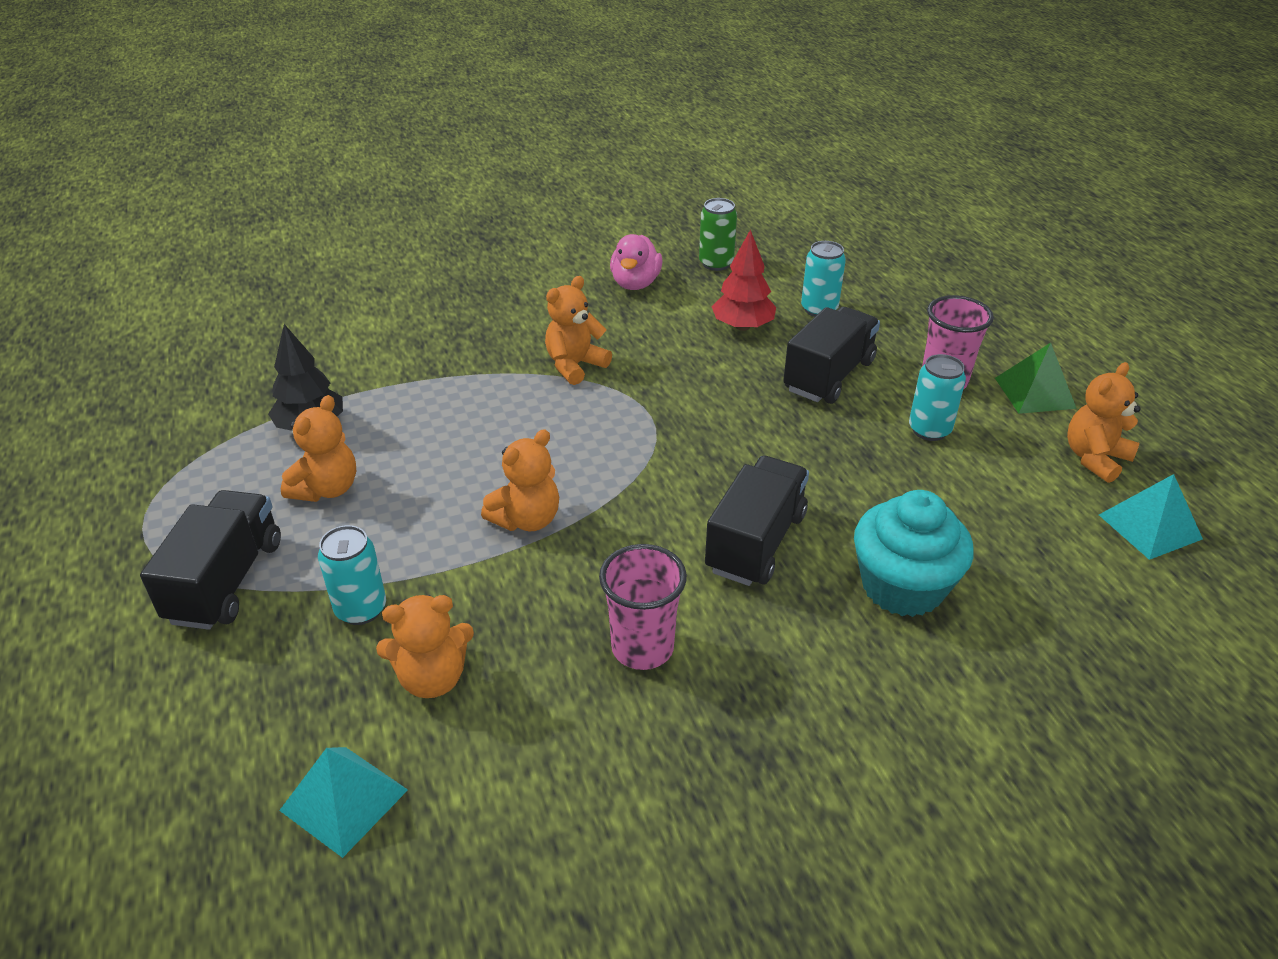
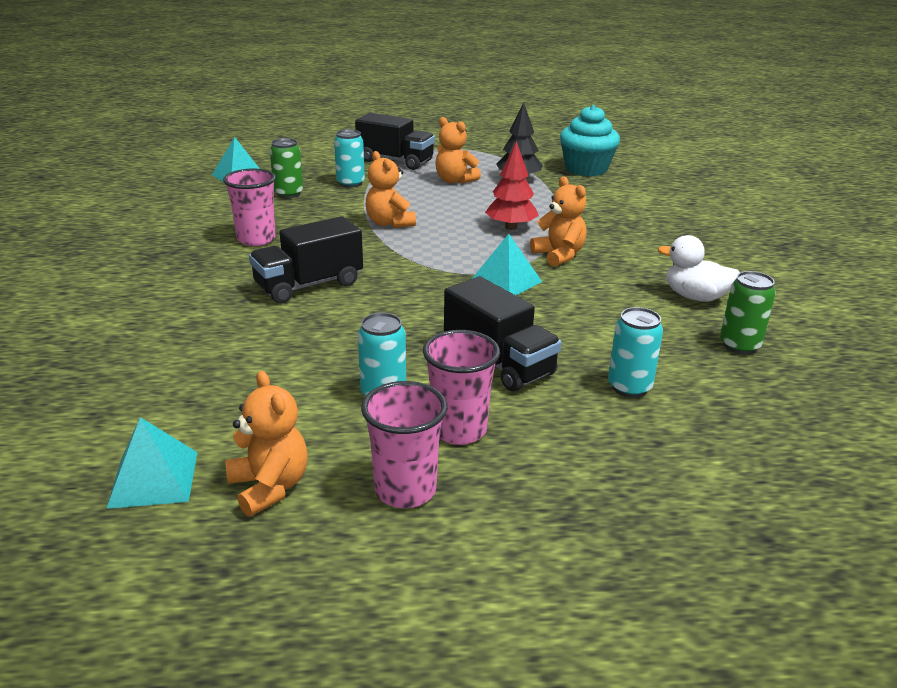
camera: 105 degrees right, 10 degrees down
orange teddy bear [376,595,474,698] -> green can [270,138,303,198]
pink duck [610,234,662,290] -> white duck [658,235,740,302]
black truck [705,456,809,586] -> black truck turned 105 degrees clockwise [249,216,363,303]
red tree [712,229,776,331] -> red tree moved to [485,141,539,230]
turquoise cupcake [854,490,974,617] -> turquoise cupcake moved to [560,105,620,176]
green pyramid [995,343,1077,414] -> pink cup [361,381,447,508]
none -> turquoise pyramid [472,234,542,295]

